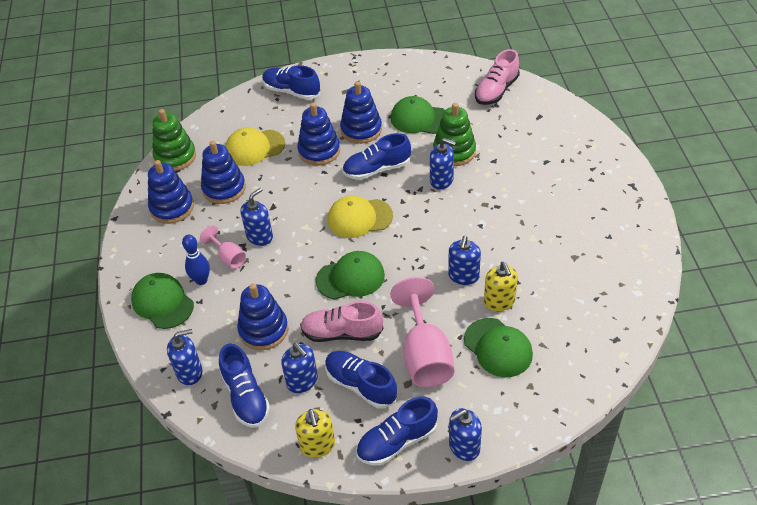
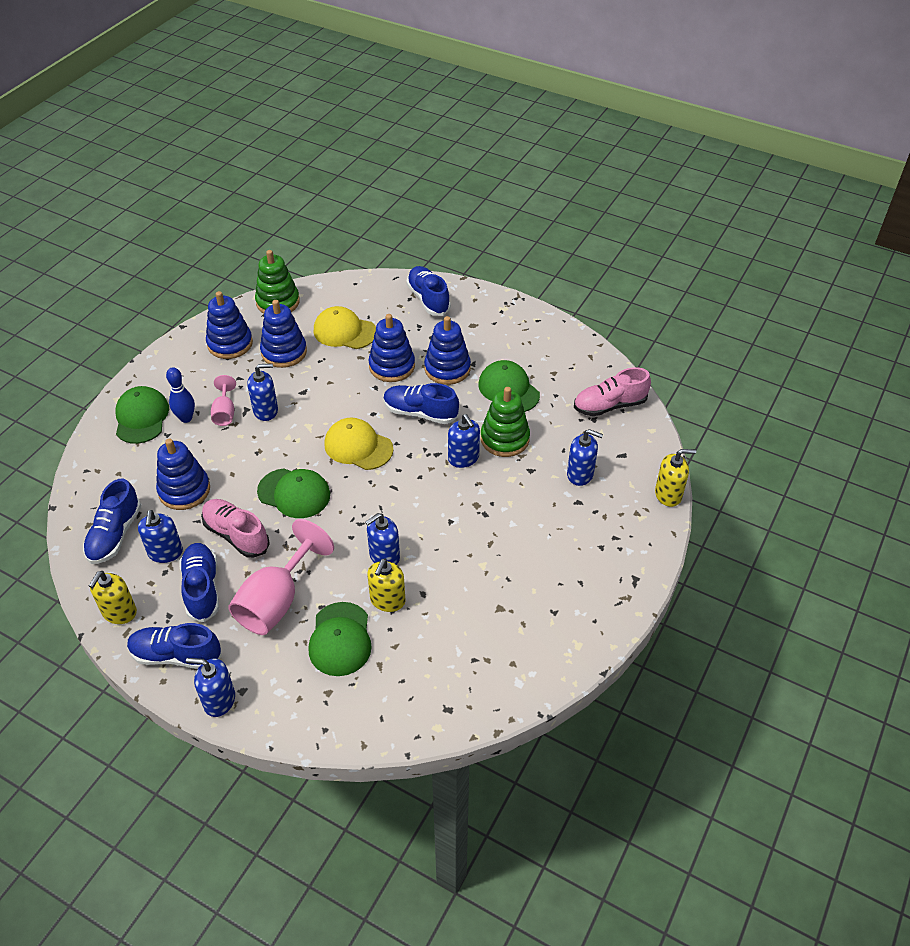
camera: 35 degrees right, 0 degrees up
blue soap dispenser [167,329,202,385] -> blue soap dispenser moved to [567,429,603,486]
none -> yellow soap dispenser [655,449,696,507]

